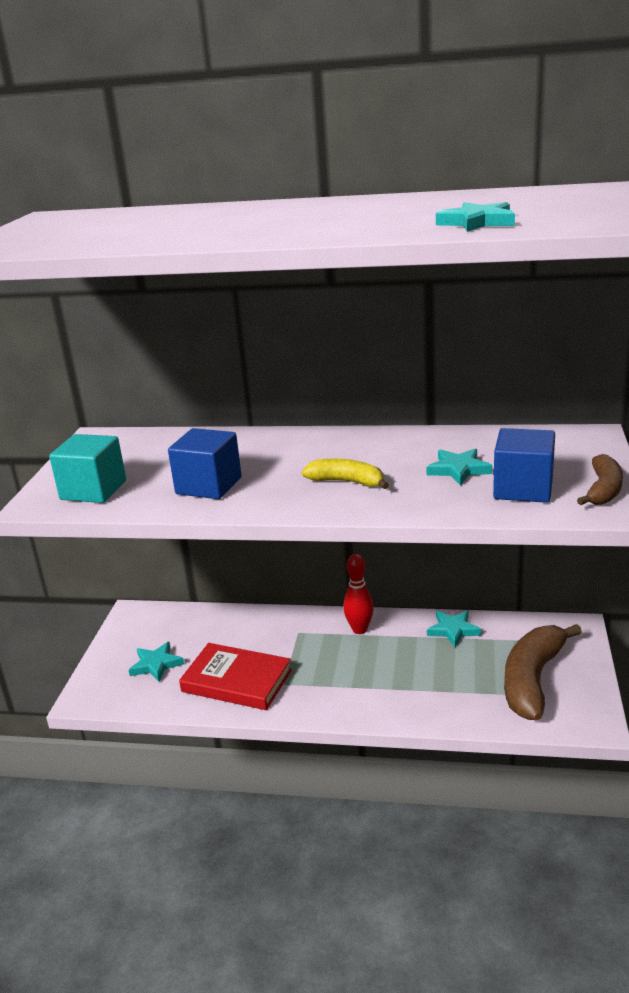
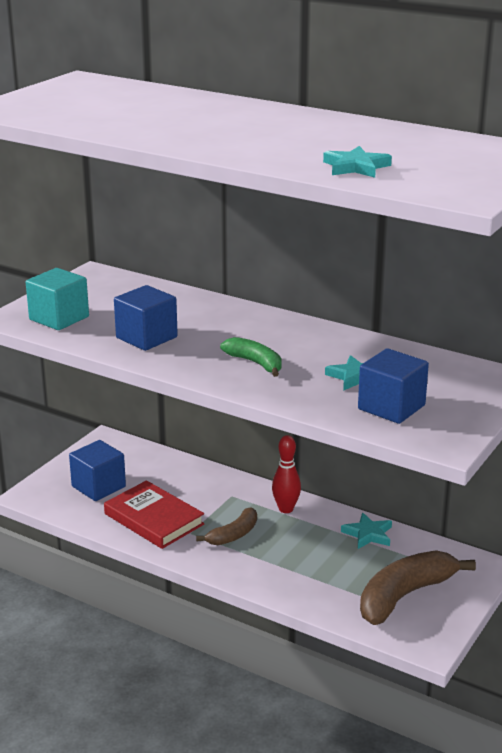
camera: 20 degrees right, 0 degrees up
turquoise star [129,642,184,682] -> blue cube [69,440,126,501]
yellow banana [301,459,389,489] -> green banana [220,337,282,377]
brown banana [577,454,623,505] -> brown banana moved to [196,507,257,545]

